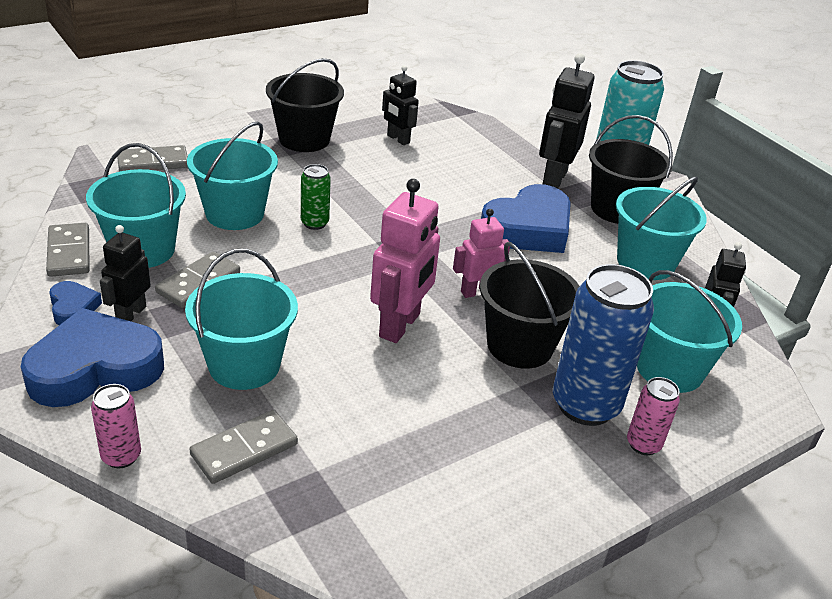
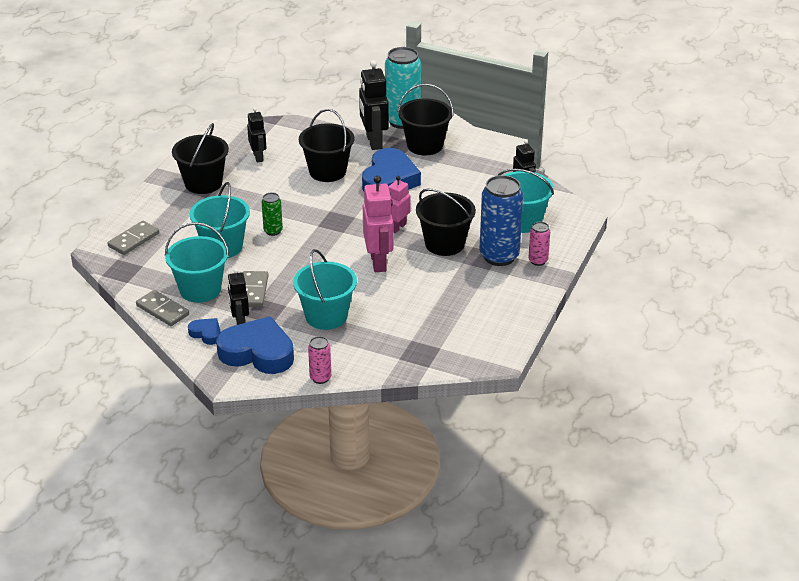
camera: 30 degrees left, 0 degrees up
blue heart [21,308,164,407] -> blue heart turned 75 degrees clockwise [216,316,294,374]
grey domino [189,410,298,484] -> none
black robot [382,65,419,145] -> black robot turned 120 degrees counterclockwise [247,107,267,163]
turquoise bucket [616,176,707,280] -> none
none -> black bucket [299,109,354,182]

